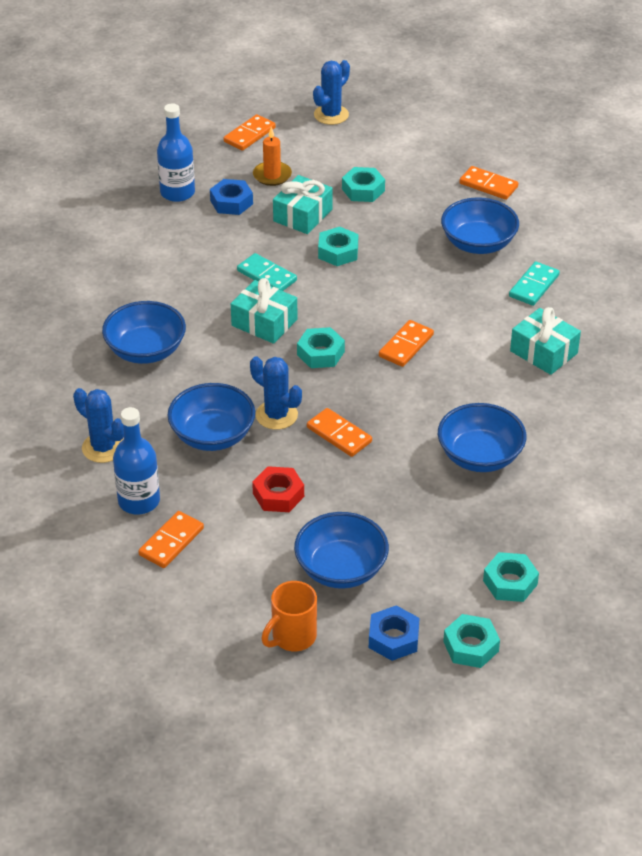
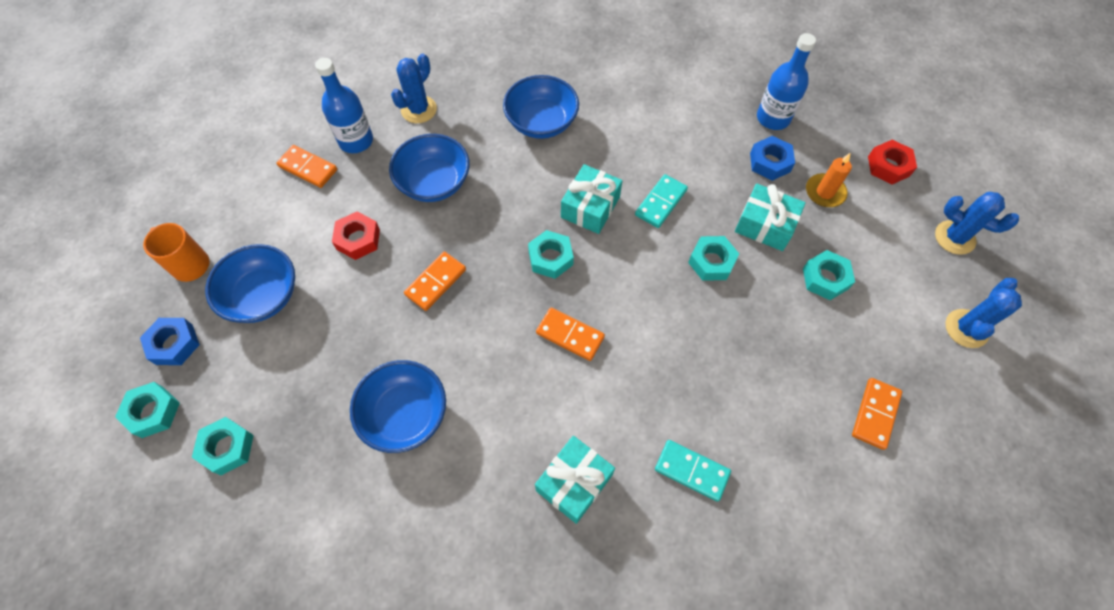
camera: 85 degrees right, 20 degrees up
orange domino [224,114,276,151] -> red nut [868,140,917,184]
blue cactus [250,356,302,430] -> blue cactus moved to [945,278,1022,348]
blue bowl [441,197,519,254] -> none

